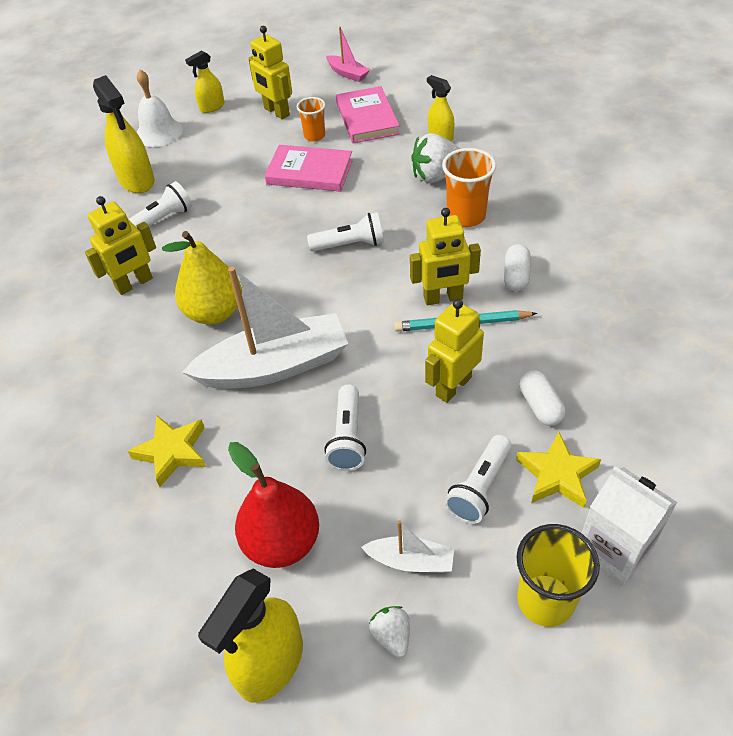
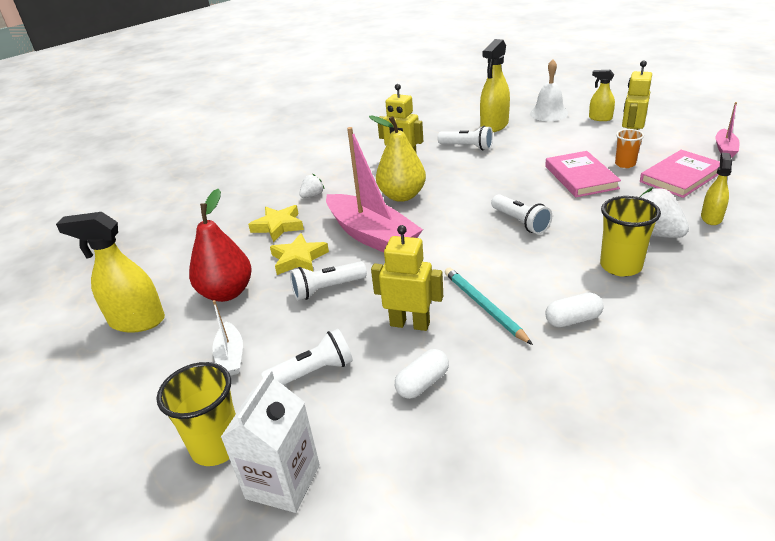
camera: 65 degrees right, 15 degrees down
white boat [182,267,348,389] -> pink boat [326,127,423,252]
white strawberry [369,606,410,657] -> white strawberry moved to [299,174,325,198]
yellow robot [410,208,481,305] -> none
orange cup [442,148,496,227] -> yellow cup [600,196,661,277]
white flashlight [445,435,512,524] -> white flashlight turned 150 degrees clockwise [261,329,353,385]
yellow star [516,432,601,508] -> yellow star moved to [270,233,329,275]

